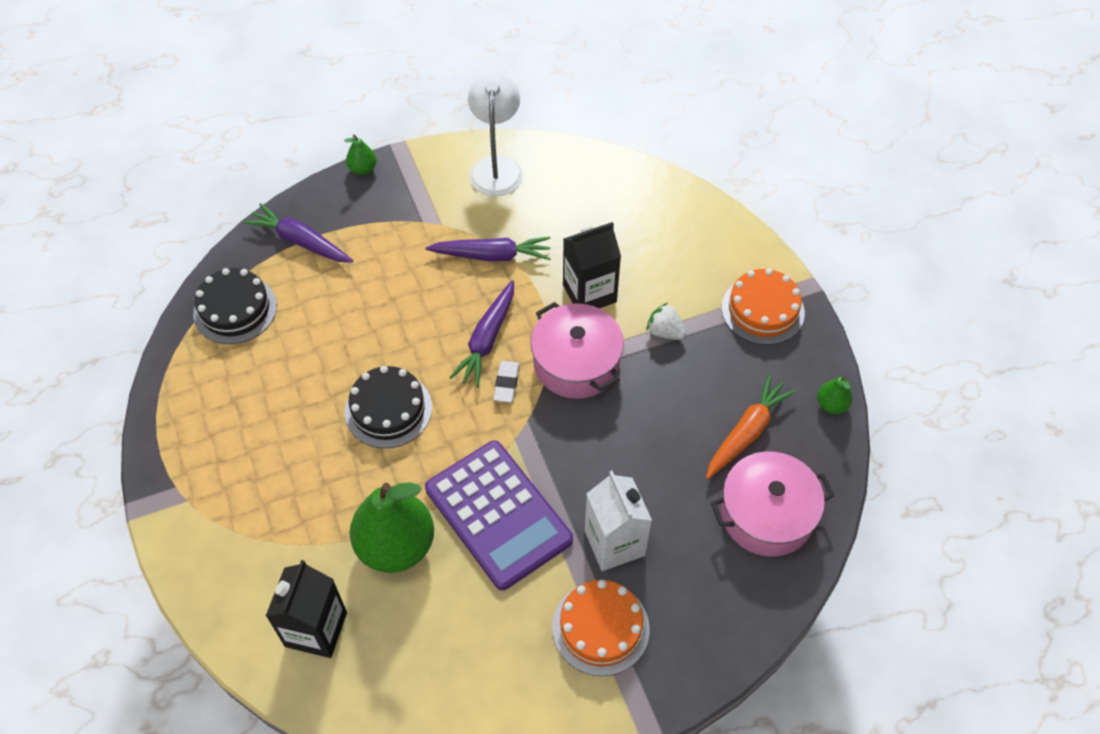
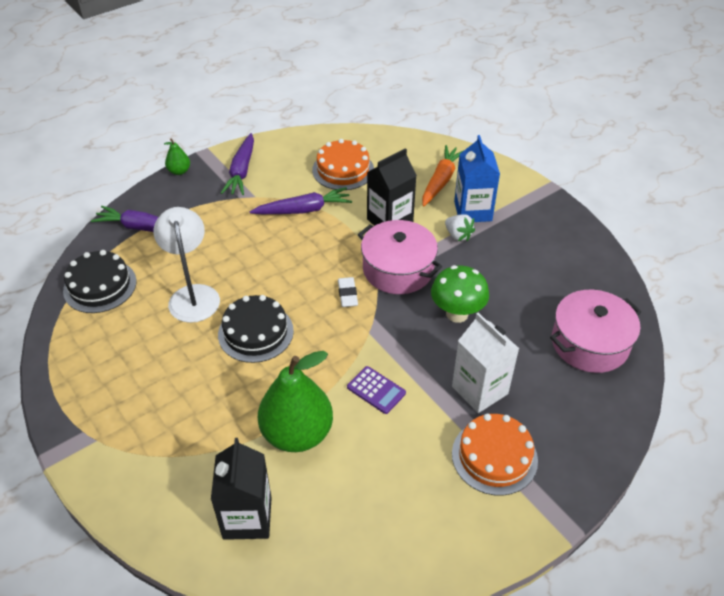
camera: 15 degrees left, 10 degrees down
purple calculator [425,440,573,590] -> purple calculator [347,366,406,414], size x0.43
purple carrot [449,280,514,387] -> purple carrot moved to [221,133,254,195]
white lamp [468,73,523,196] -> white lamp moved to [153,207,220,323]
white strawberry [646,303,686,340] -> white strawberry turned 150 degrees counterclockwise [445,214,475,241]
orange carrot [706,374,796,479] -> orange carrot moved to [422,145,463,207]
orange cake [722,268,805,345] -> orange cake moved to [312,139,374,190]
green pear [817,376,853,414] -> none
none -> green mushroom [431,265,489,323]
none -> blue carton [454,135,500,222]

